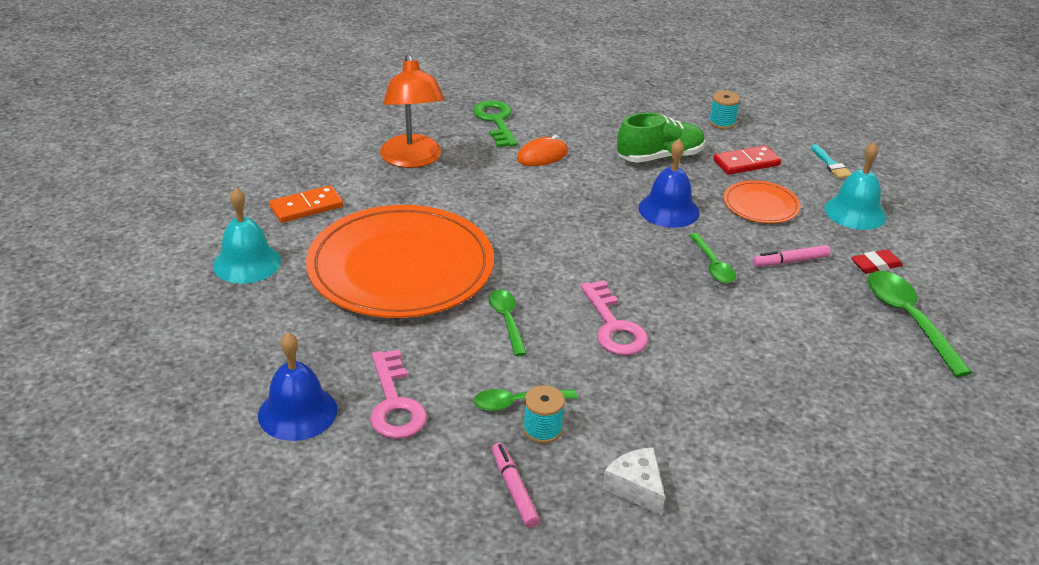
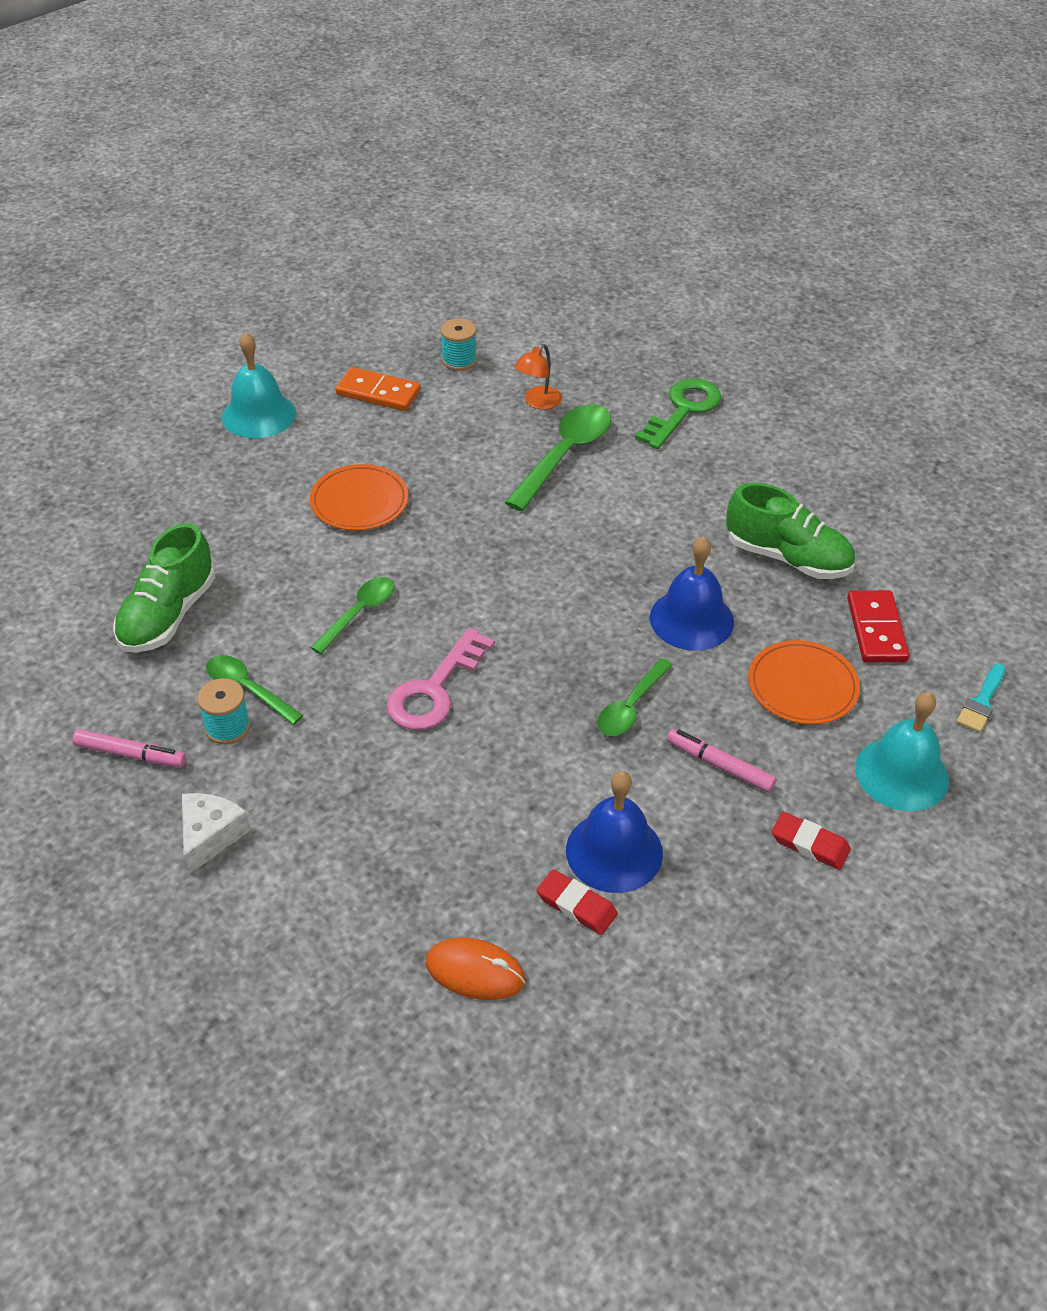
camera: 50 degrees right, 10 degrees up
blue bell [258,332,337,441] -> blue bell moved to [566,771,663,893]
orange plate [306,205,494,318] -> orange plate [310,464,409,531], size x0.45
pink key [370,350,427,439] -> green shoe [113,523,216,653]
orange lamp [380,54,445,168] -> orange lamp [514,344,562,410], size x0.48
pink marker [492,443,540,528] -> pink marker turned 75 degrees clockwise [73,729,186,767]
orange mouse [517,135,568,166] -> orange mouse moved to [425,937,525,1000]
turquoise spool [709,91,740,129] -> turquoise spool moved to [441,318,477,371]
red domino [713,145,781,175] -> red domino turned 60 degrees clockwise [847,590,909,662]
green spoon [868,271,973,377] -> green spoon moved to [505,404,611,511]
none -> red eraser [537,869,618,935]

